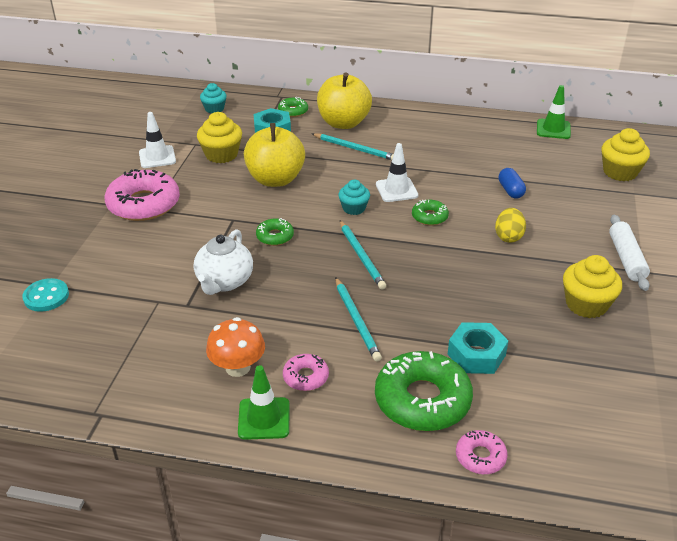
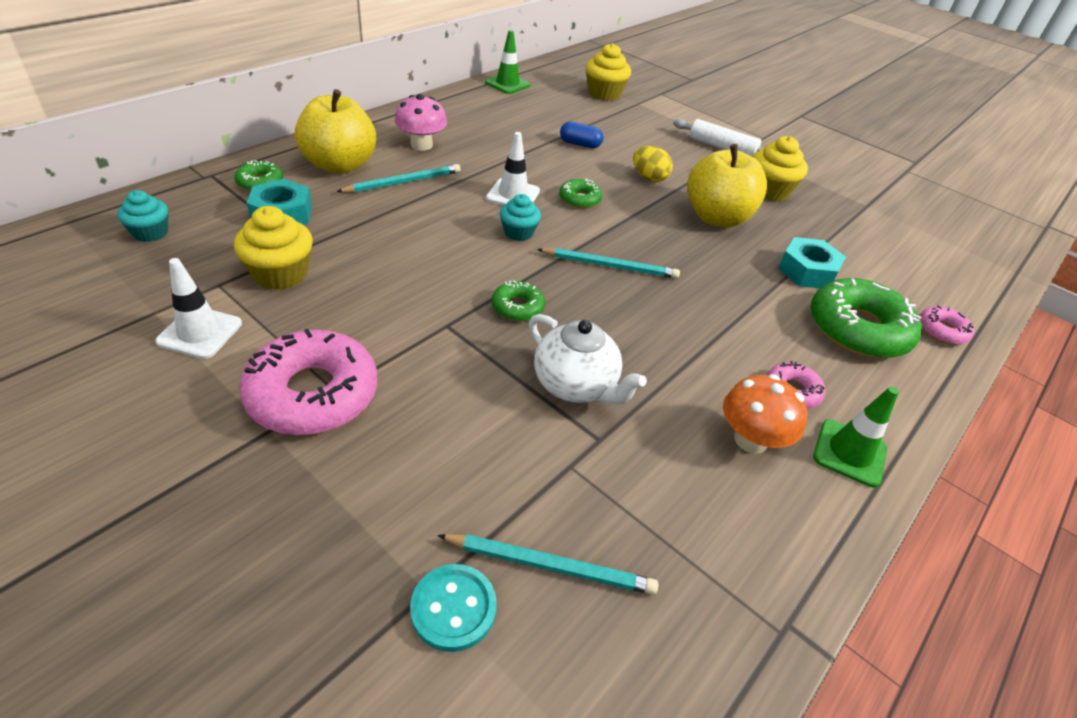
camera: 65 degrees left, 5 degrees up
yellow apple [244,123,305,187] -> yellow apple moved to [687,144,767,228]
turquoise pencil [335,277,382,361] -> turquoise pencil moved to [437,534,658,595]
none -> pink mushroom [394,94,447,150]

